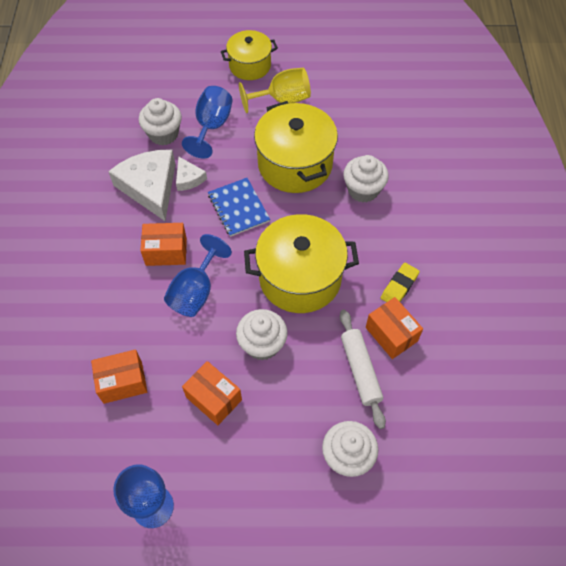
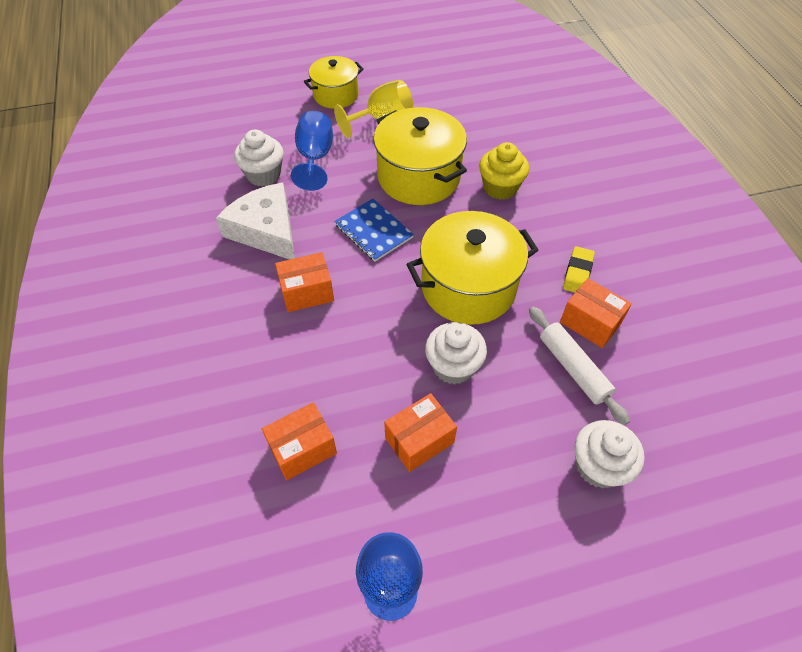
camera: 15 degrees left, 5 degrees down
blue goblet [164,234,232,317] -> none
white cheese [176,156,207,191] -> none
orange box [182,361,242,425] -> orange box turned 60 degrees counterclockwise [384,393,457,472]
white cupcake [343,155,389,202] -> yellow cupcake [479,142,529,200]

